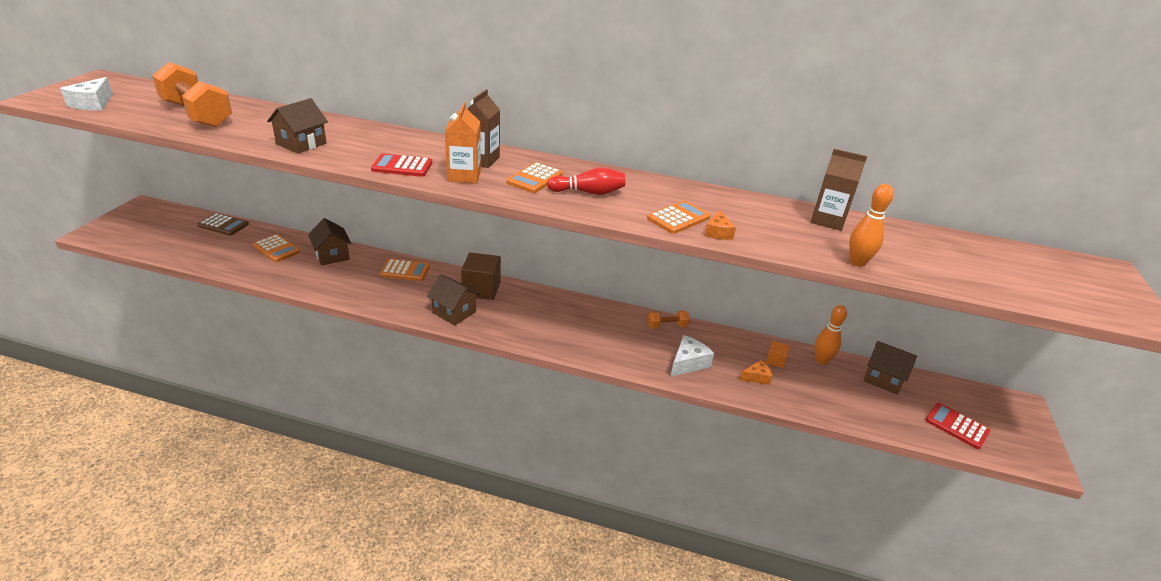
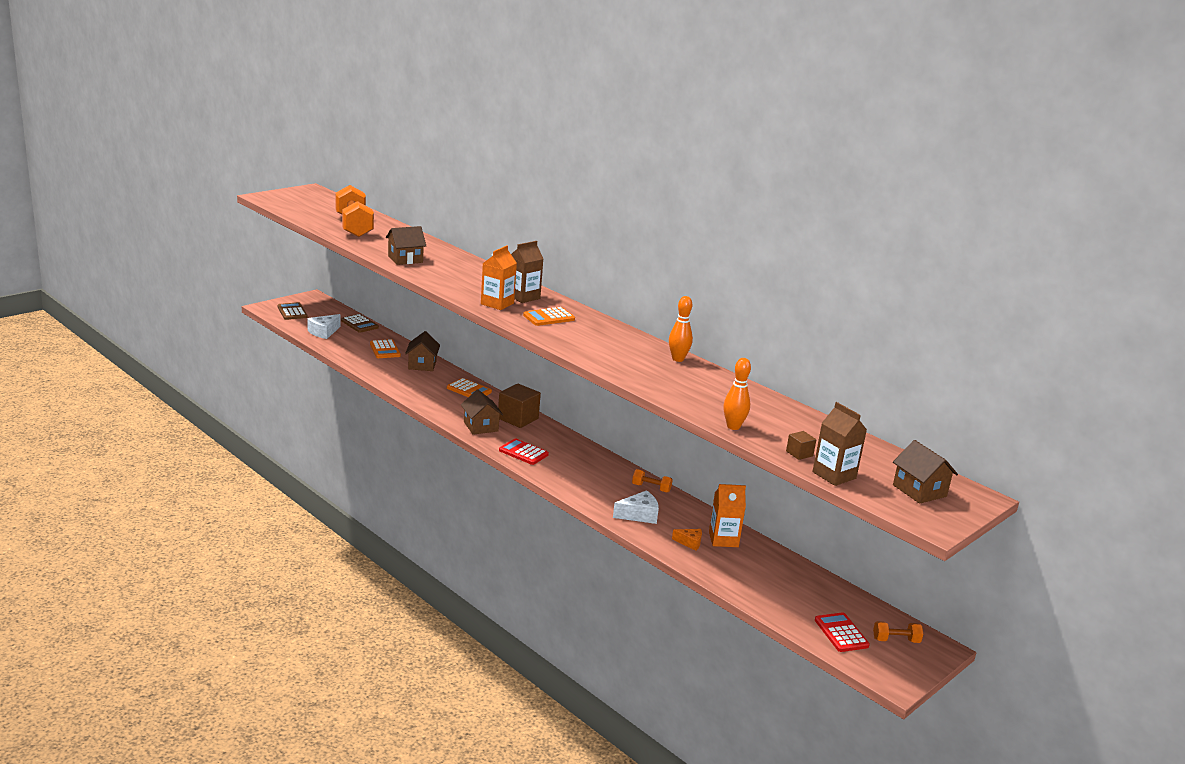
camera: 30 degrees right, 10 degrees down
white cheese [60,77,113,111] -> white cheese moved to [307,314,341,339]
red calculator [371,153,432,177] -> red calculator moved to [499,438,549,465]
red bowling pin [547,167,625,195] -> none
orange calculator [647,201,710,234] -> none
orange cheese [705,210,736,240] -> none
orange cube [766,341,790,368] -> orange carton [709,484,746,547]
brown carton [811,149,867,231] -> brown carton moved to [812,402,867,486]
orange bowling pin [815,305,847,365] -> orange bowling pin moved to [669,296,693,362]
brown house [863,341,917,395] -> brown house moved to [893,440,958,504]
none -> brown calculator [278,302,308,320]
none -> brown cube [786,431,816,460]
none -> orange dumbbell [873,621,923,643]

